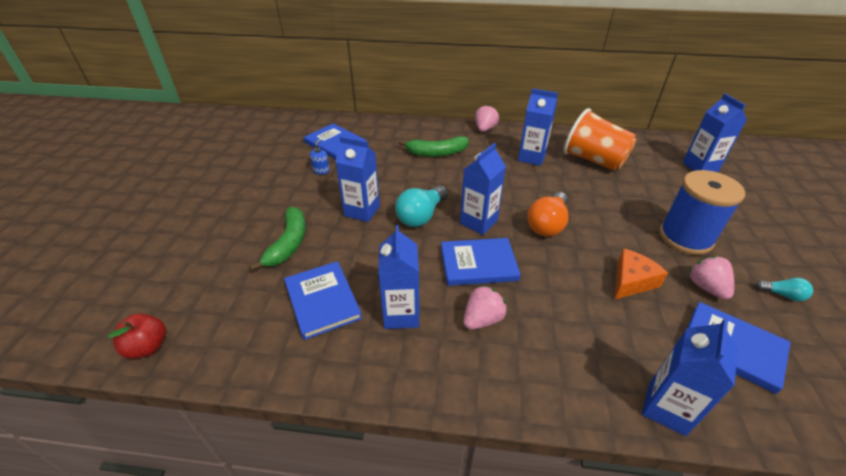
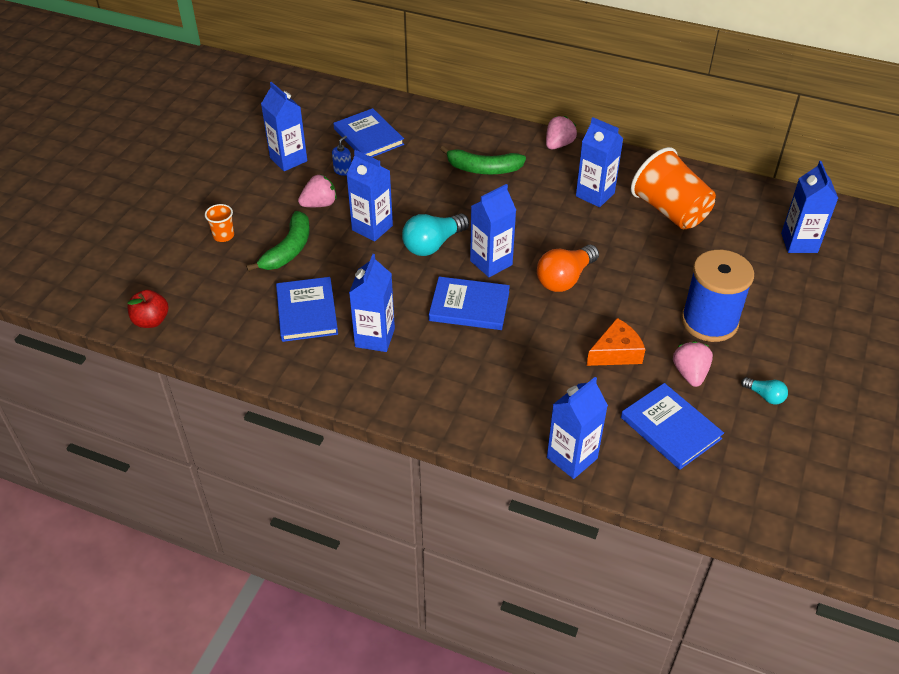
camera: 15 degrees right, 5 degrees up
pink strawberry [464,285,507,330] -> pink strawberry moved to [298,175,337,207]
none -> orange cup [205,204,234,242]
none -> blue carton [261,82,307,171]

